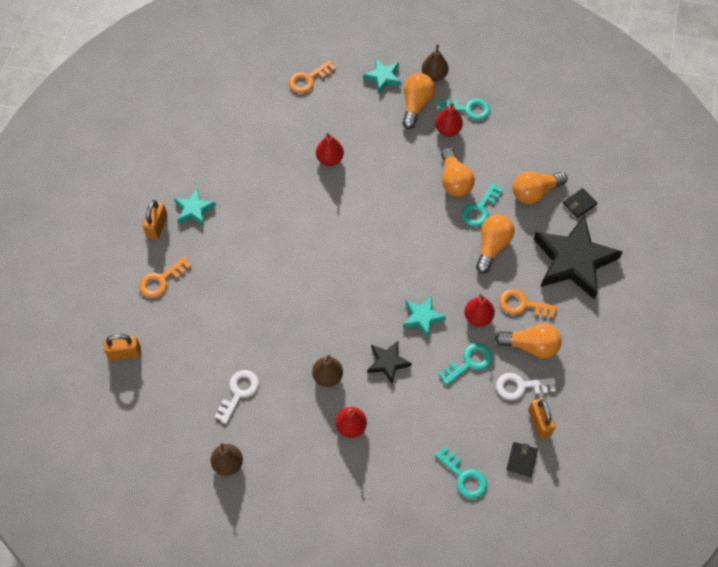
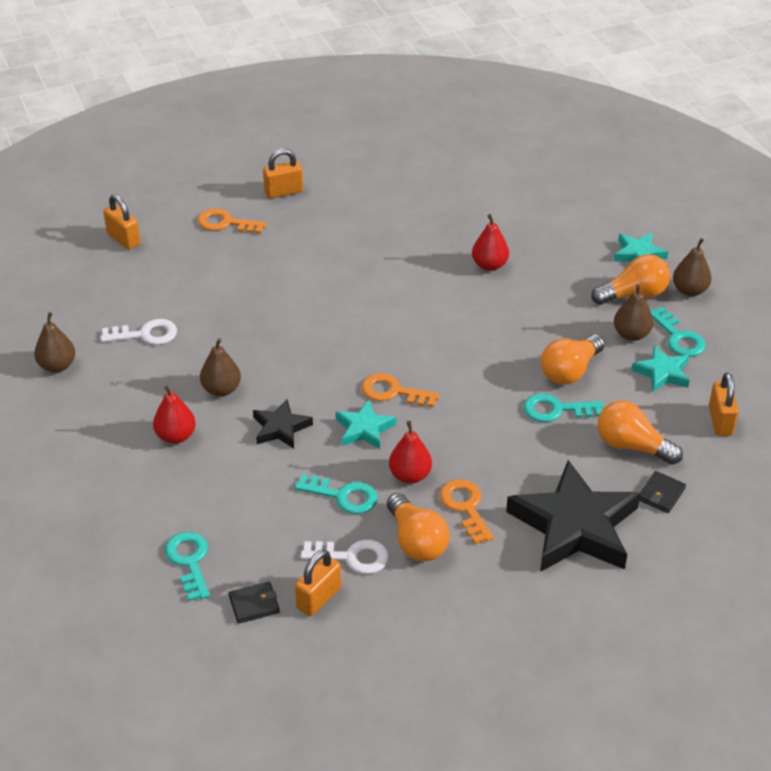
camera: 55 degrees right, 20 degrees down
turquoise star [174,188,216,226] -> turquoise star moved to [631,345,690,392]
orange key [288,60,336,93] -> orange key moved to [362,373,440,408]
red pear [435,103,463,136] -> brown pear [614,284,653,341]
turquoise key [435,446,487,499] -> turquoise key turned 150 degrees clockwise [165,531,210,601]
orange light bulb [476,214,515,274] -> none
white key [496,373,556,400] -> white key turned 135 degrees clockwise [300,540,389,574]
black wallet [563,188,597,218] -> black wallet turned 75 degrees counterclockwise [639,471,686,513]
none -> orange padlock [709,373,739,436]

